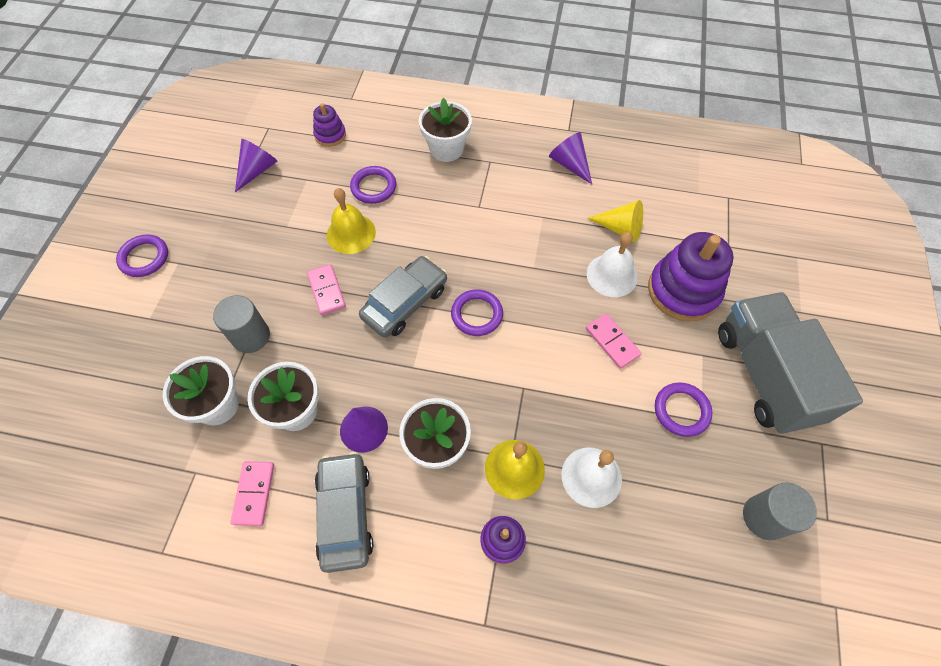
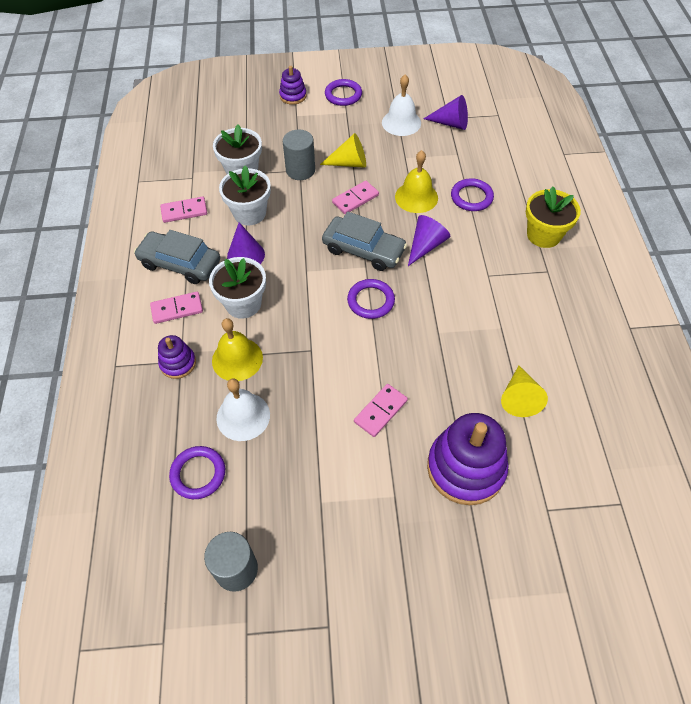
camera: 75 degrees right, 5 degrees down
purple stacking toy [313,103,346,147] -> purple stacking toy moved to [279,66,307,105]
grey car [315,452,373,573] -> grey car turned 135 degrees counterclockwise [134,230,220,284]
white flower pot [419,98,472,162] -> yellow flower pot [526,186,581,248]
purple cone [549,132,592,184] -> purple cone moved to [408,215,450,266]
white bell [587,232,638,297] -> white bell moved to [382,75,421,136]
purple ring [655,382,712,437] -> purple ring moved to [169,446,225,499]
grey truck [718,292,863,434] -> none
none -> pink domino [150,292,203,324]
none -> yellow cone [320,133,366,168]

